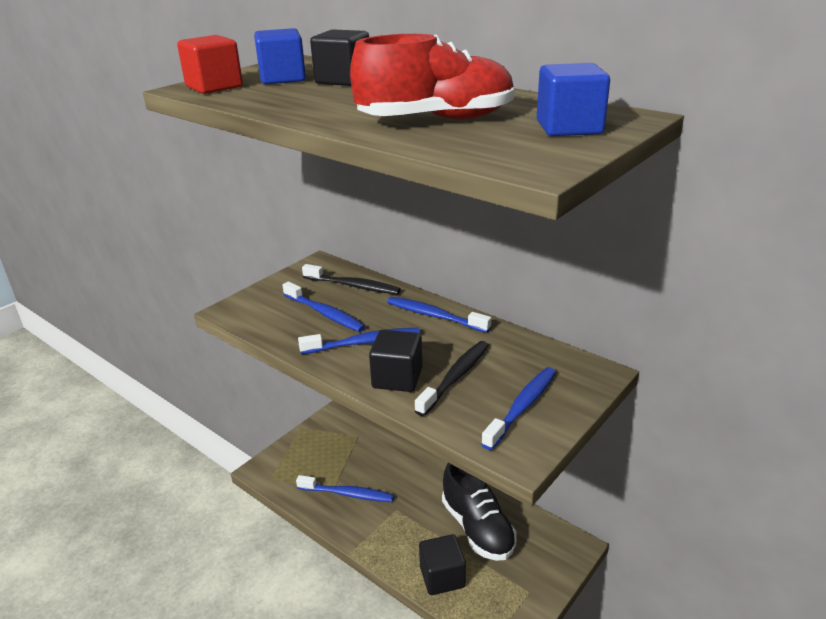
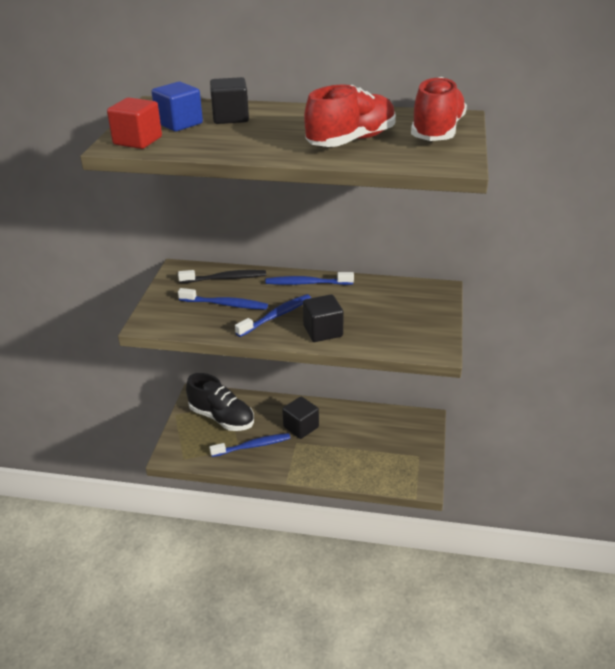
camera: 30 degrees left, 5 degrees up
black toothbrush [415,341,489,416] -> none
black cube [419,534,466,595] -> black cube moved to [282,396,319,439]
black shoe [442,463,517,561] -> black shoe moved to [186,373,254,431]
blue toothbrush [481,367,556,450] -> none
blue cube [537,63,610,136] -> red shoe [411,77,467,141]

